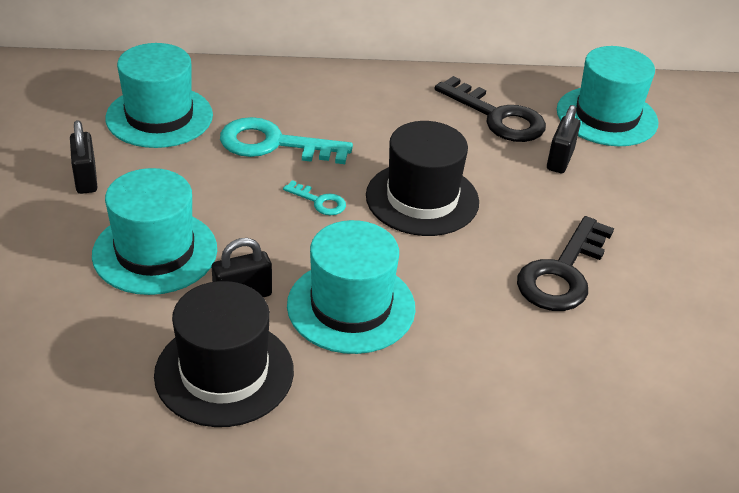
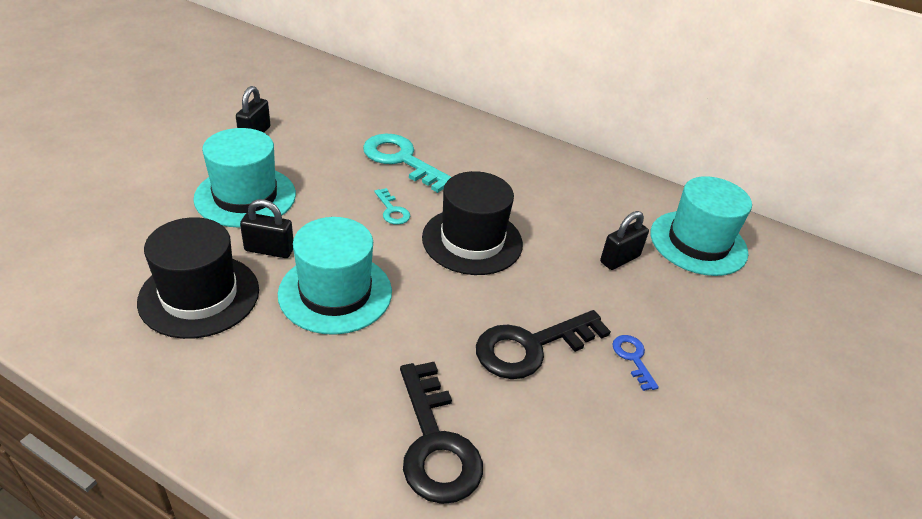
camera: 30 degrees right, 0 degrees up
turquoise hat [105,43,213,148] -> none
black key [435,76,546,142] -> black key moved to [400,362,483,504]
none -> blue key [612,335,659,391]

